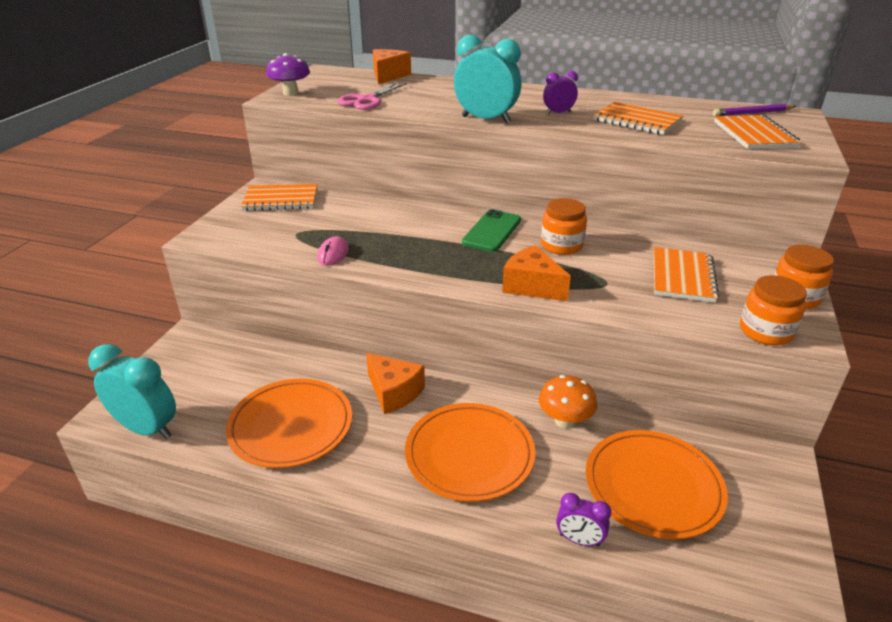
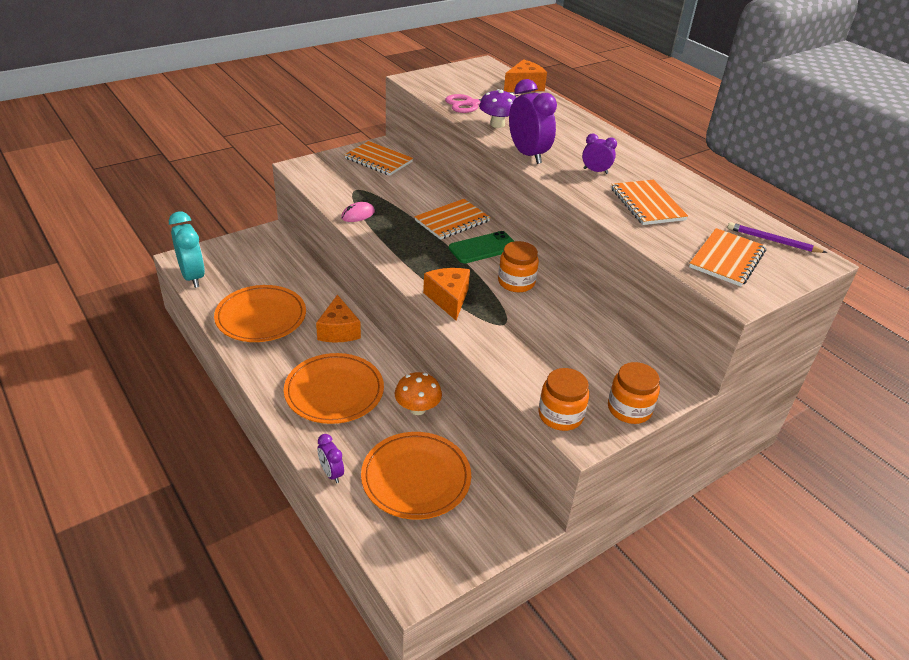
camera: 35 degrees right, 5 degrees up
purple mushroom [266,53,310,96] -> purple mushroom moved to [479,89,516,128]
turquoise clock [454,35,522,123] -> purple clock [509,79,557,164]
orange notebook [654,247,719,303] -> orange notebook moved to [414,199,490,240]

